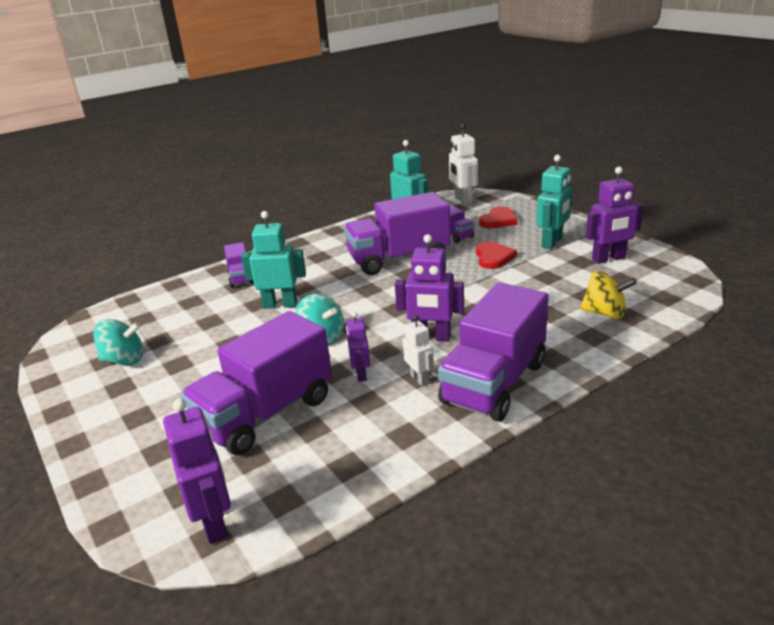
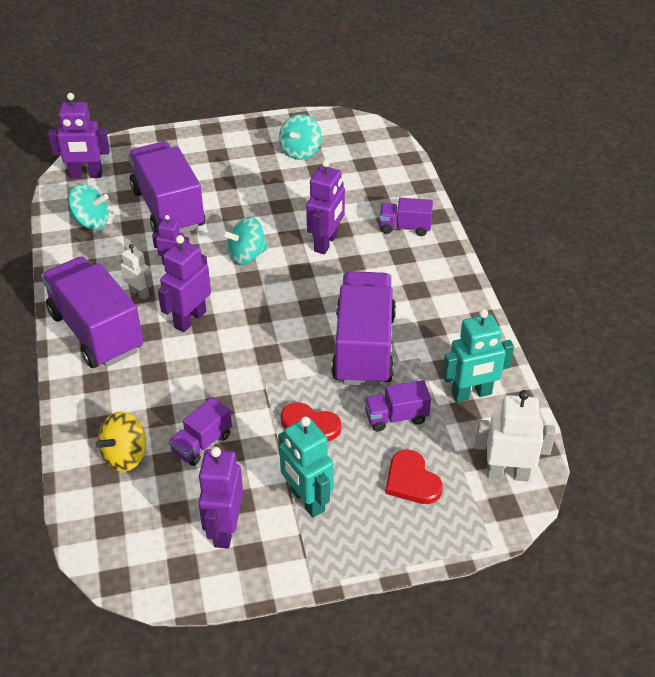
camera: 110 degrees right, 15 degrees up
turquoise robot [241,211,306,309] -> purple robot [306,159,345,254]
white robot [403,315,434,386] -> white robot turned 135 degrees counterclockwise [120,244,153,300]
none -> turquoise spinning top [68,184,109,229]
none -> purple truck [168,397,232,466]

